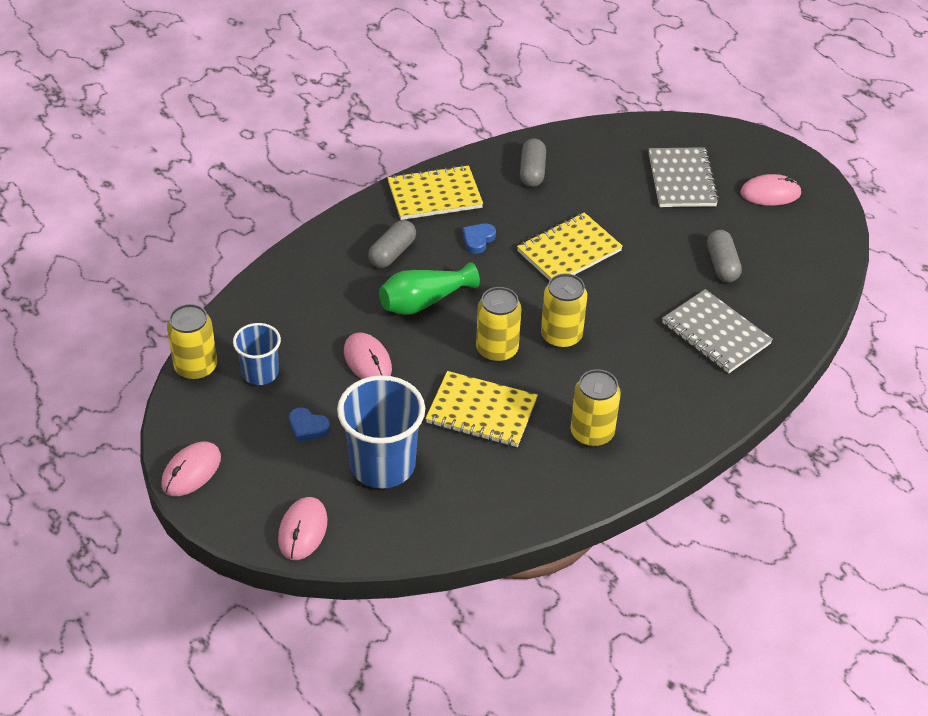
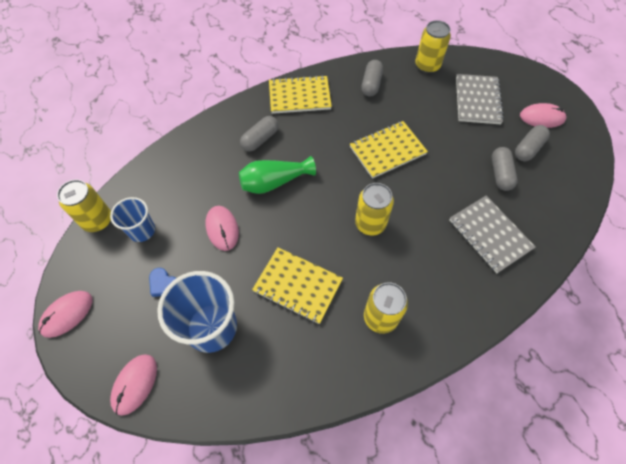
camera: 10 degrees right, 15 degrees up
blue heart [462,223,496,254] -> none
yellow can [476,287,521,363] -> yellow can moved to [415,20,451,74]
none -> grey capsule [515,125,550,161]

